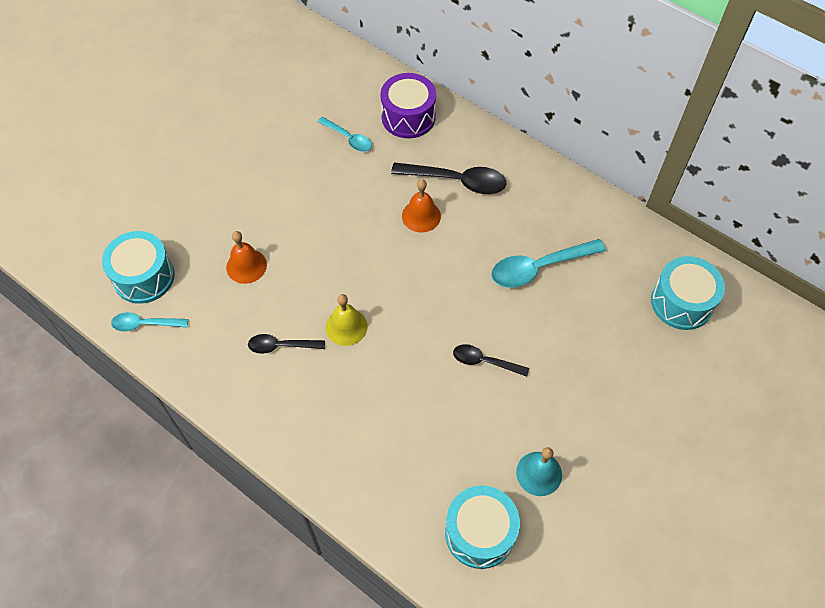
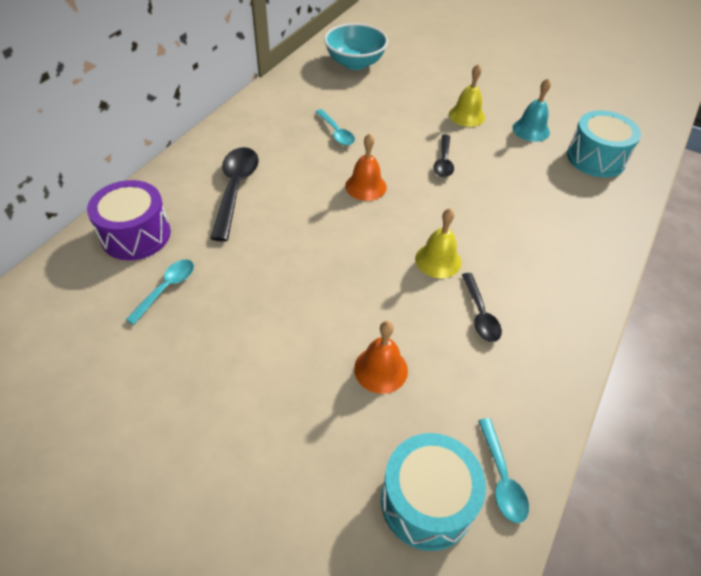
camera: 100 degrees left, 10 degrees down
orange bell [402,179,441,232] -> orange bell moved to [345,133,387,201]
turquoise spoon [491,239,606,288] -> turquoise spoon [315,109,355,146], size x0.59
turquoise drum [651,256,725,330] -> turquoise bowl [324,23,388,70]
none -> yellow bell [449,64,485,127]

